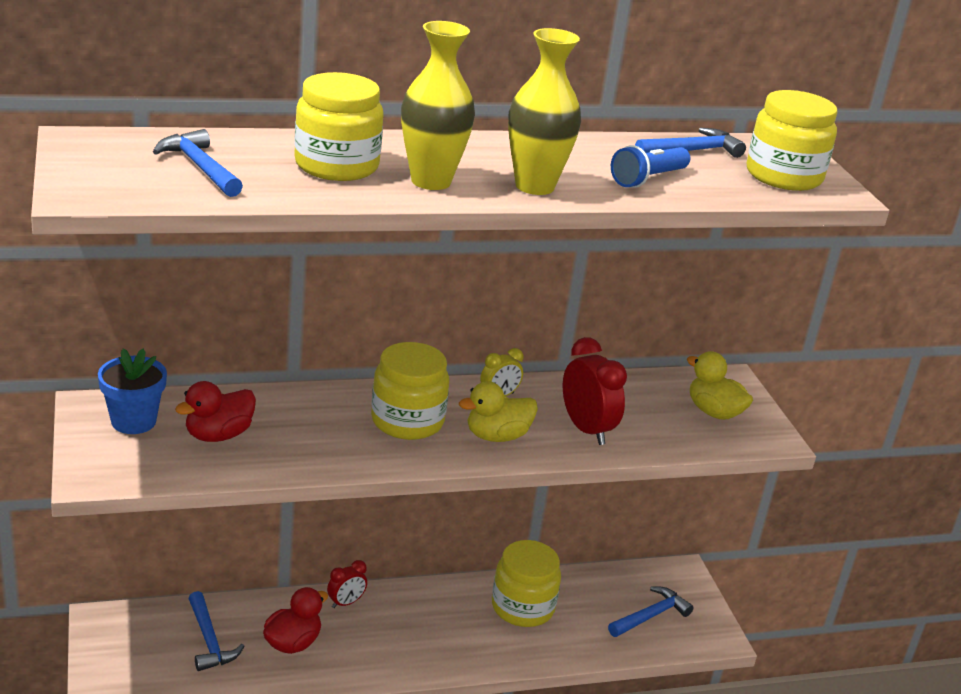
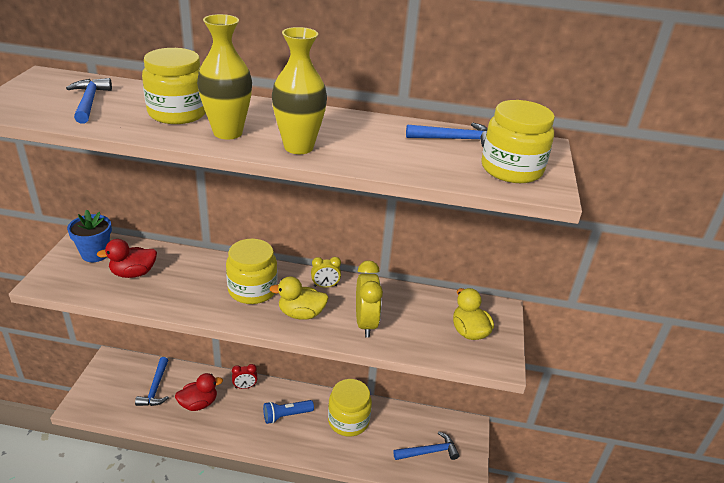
camera: 25 degrees right, 5 degrees up
red clock [563,337,627,445] -> yellow clock [356,260,383,338]
blue flashlight [611,145,690,188] -> blue flashlight moved to [263,400,314,424]

